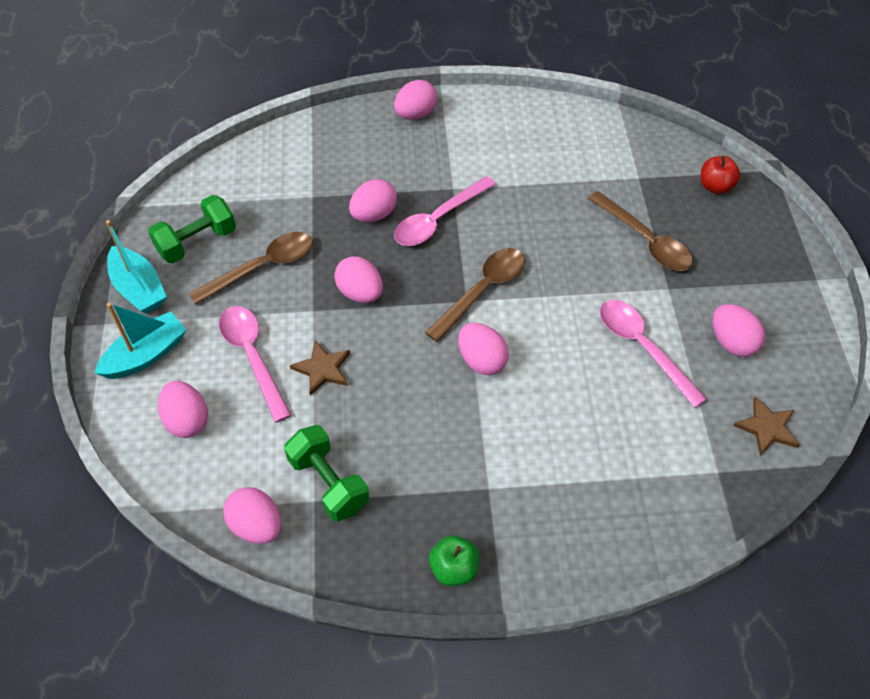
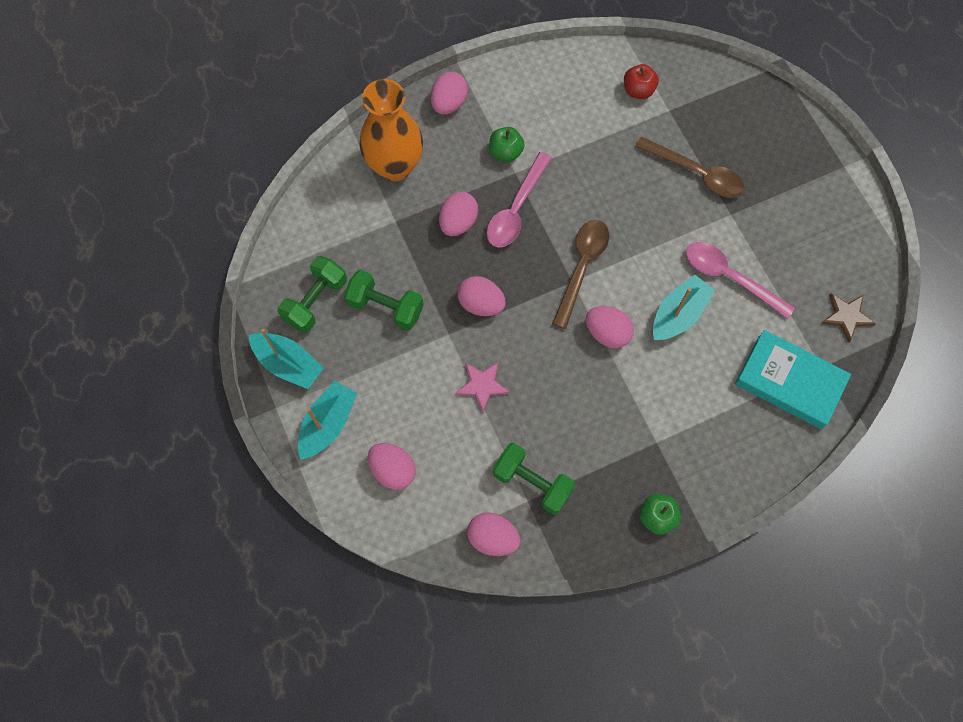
camera: 20 degrees left, 15 degrees up
brown spoon [189,232,313,305] -> green dumbbell [344,270,424,331]
pink spoon [219,306,292,423] -> none
brown star [290,341,350,396] -> pink star [455,362,510,412]
red apple [700,156,740,194] -> red apple moved to [624,64,659,99]
pink egg [712,304,765,357] -> none
none -> orange vase [360,79,423,181]
none -> green apple [489,127,525,162]
none -> turquoise boat [653,275,715,340]
none -> turquoise book [735,330,851,429]

